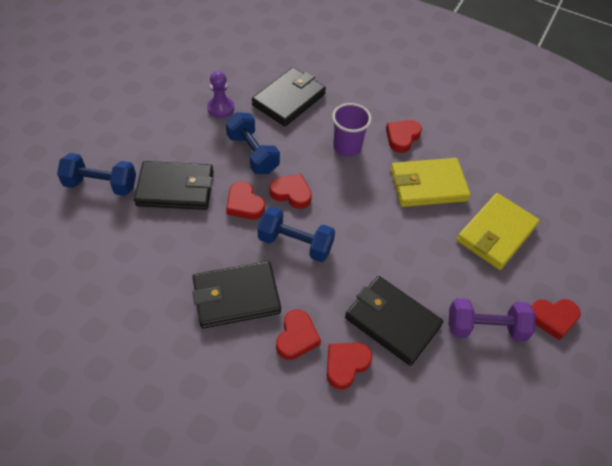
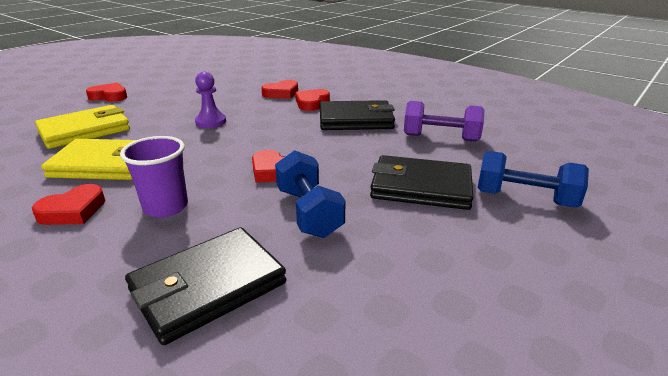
camera: 165 degrees left, 25 degrees down
purple pawn [207,71,234,118] -> purple pawn moved to [195,72,226,128]
red heart [226,181,265,219] -> none
blue dumbbell [257,207,335,262] -> none
black wallet [345,276,443,366] -> none
purple dumbbell [449,298,536,341] -> purple dumbbell moved to [404,101,485,142]

